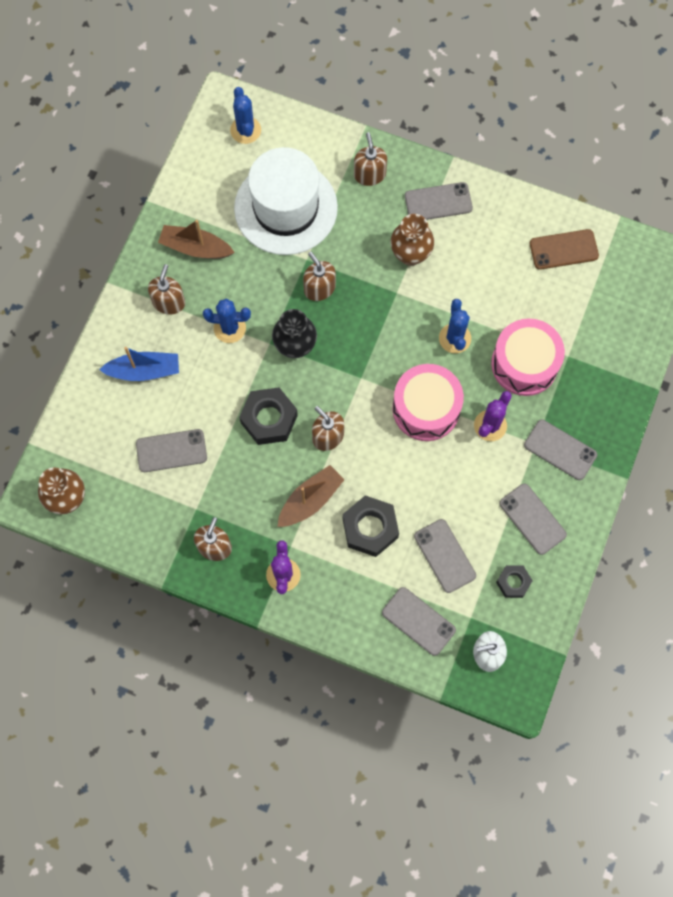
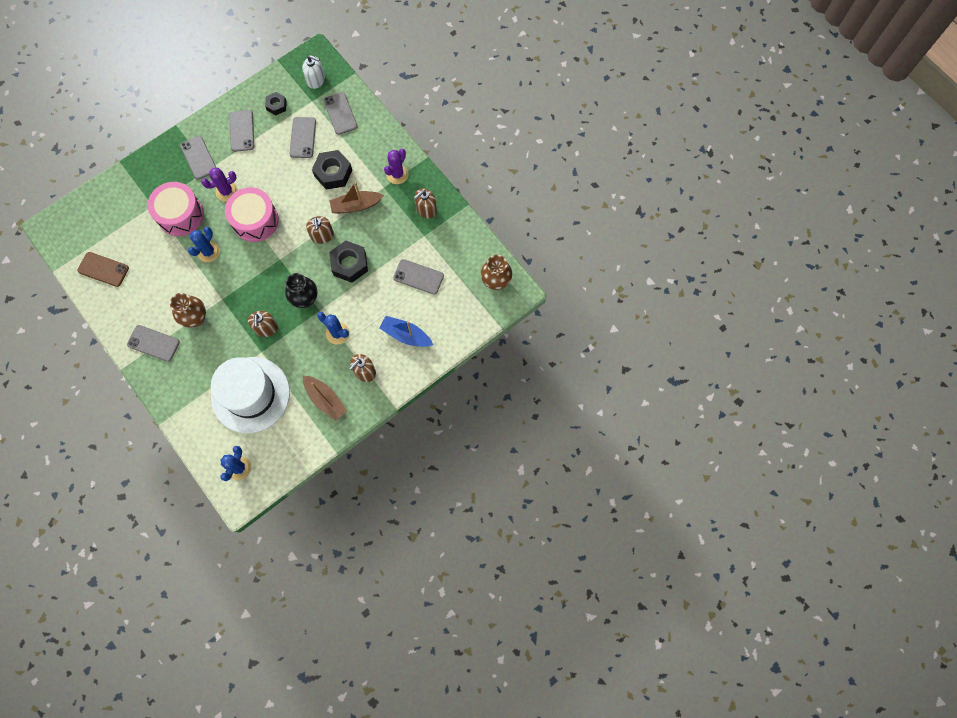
camera: 150 degrees left, 0 degrees up
brown soap dispenser [354,132,387,186] -> none

